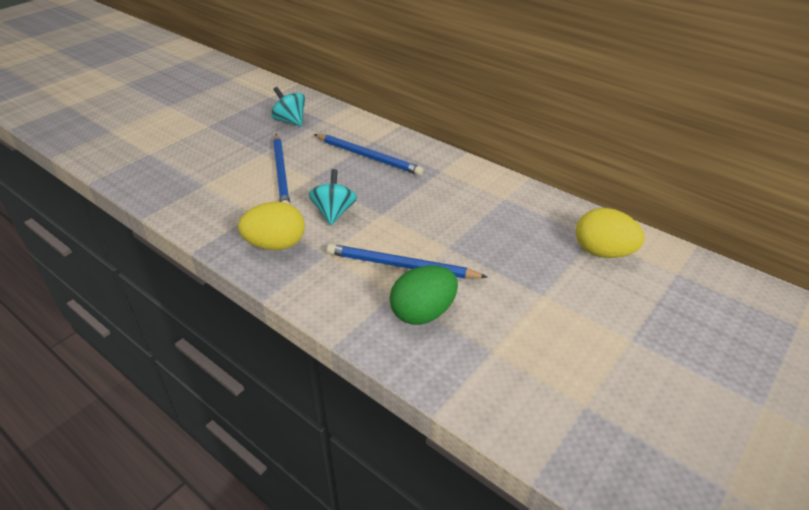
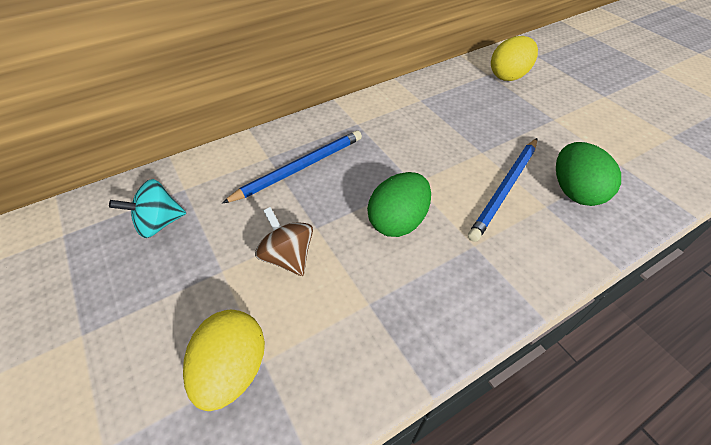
camera: 70 degrees left, 10 degrees up
yellow egg [238,202,305,250] -> yellow egg moved to [183,310,265,411]
blue pencil [273,134,290,204] -> brown spinning top [255,207,313,276]
turquoise spinning top [309,169,357,225] -> green egg [367,172,431,237]

